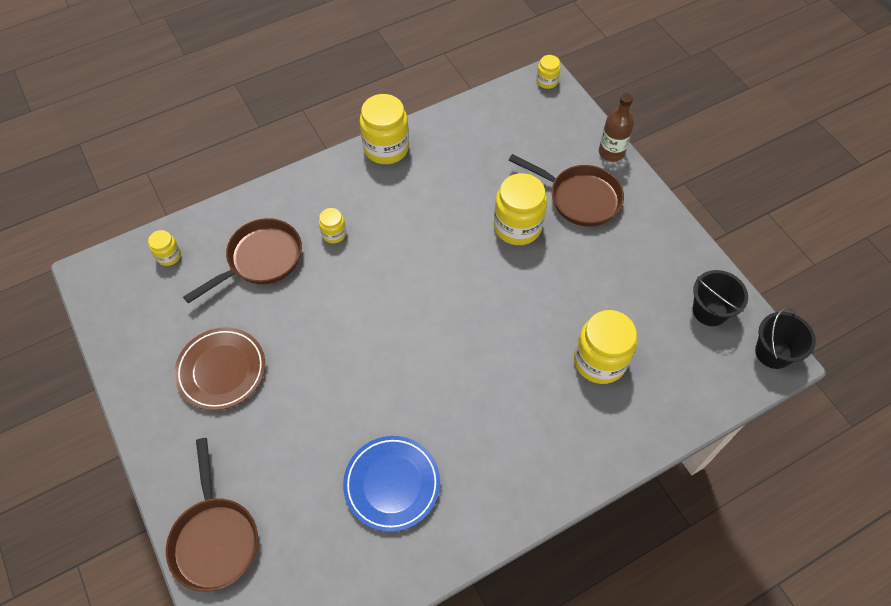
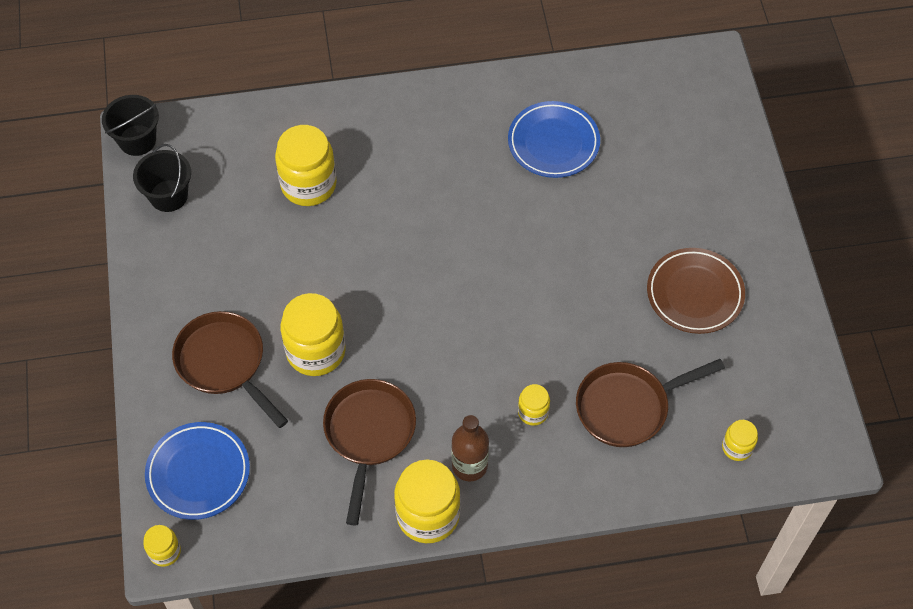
camera: 160 degrees left, 0 degrees up
brown pan [166,438,258,592] -> brown pan moved to [323,379,416,525]
brown bottle [599,93,634,162] -> brown bottle moved to [451,415,489,481]
none -> blue plate [145,422,250,520]

